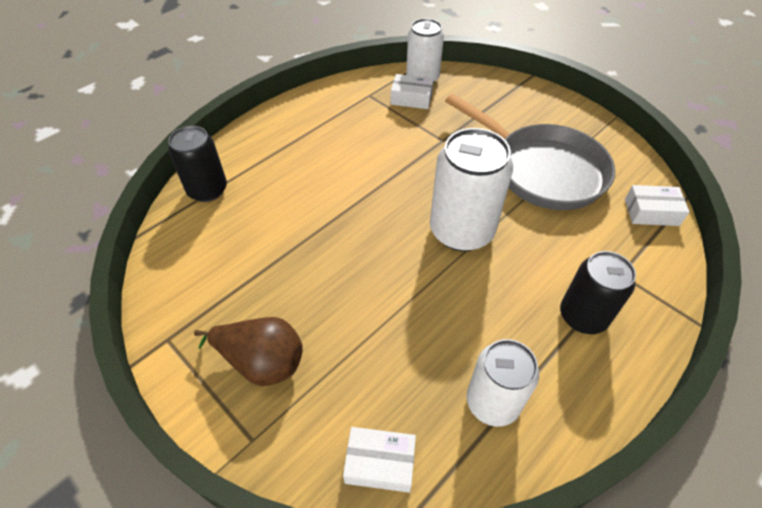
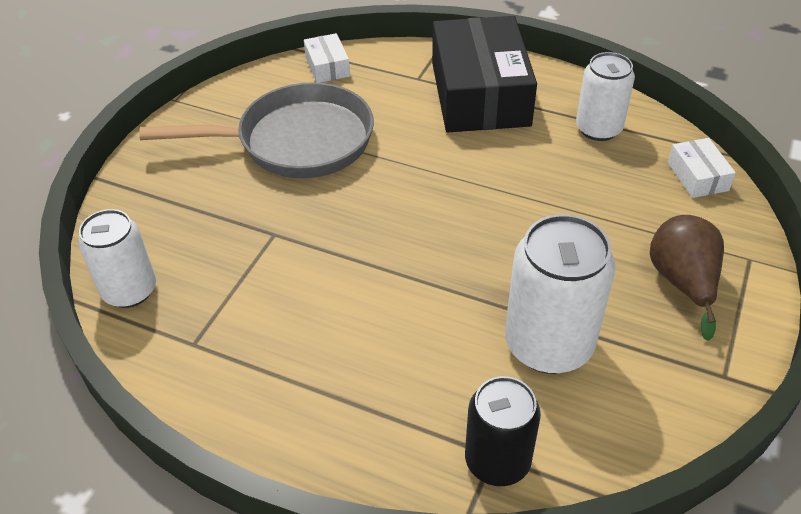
camera: 110 degrees left, 5 degrees down
white box [391,74,434,109] -> none
white can [430,128,513,251] -> white can moved to [505,214,616,374]
grey pan [445,94,615,210] -> grey pan turned 60 degrees clockwise [139,82,374,178]
black can [560,251,636,334] -> black box [432,16,537,132]

